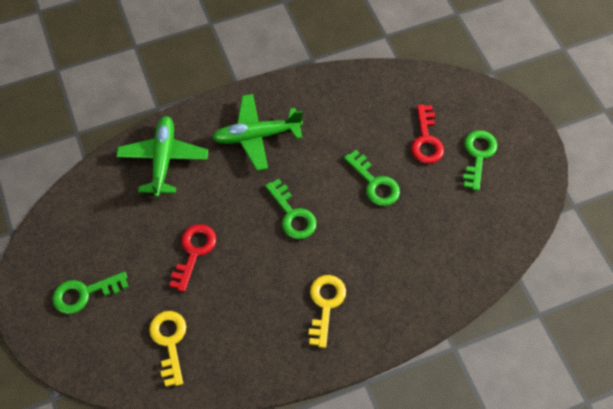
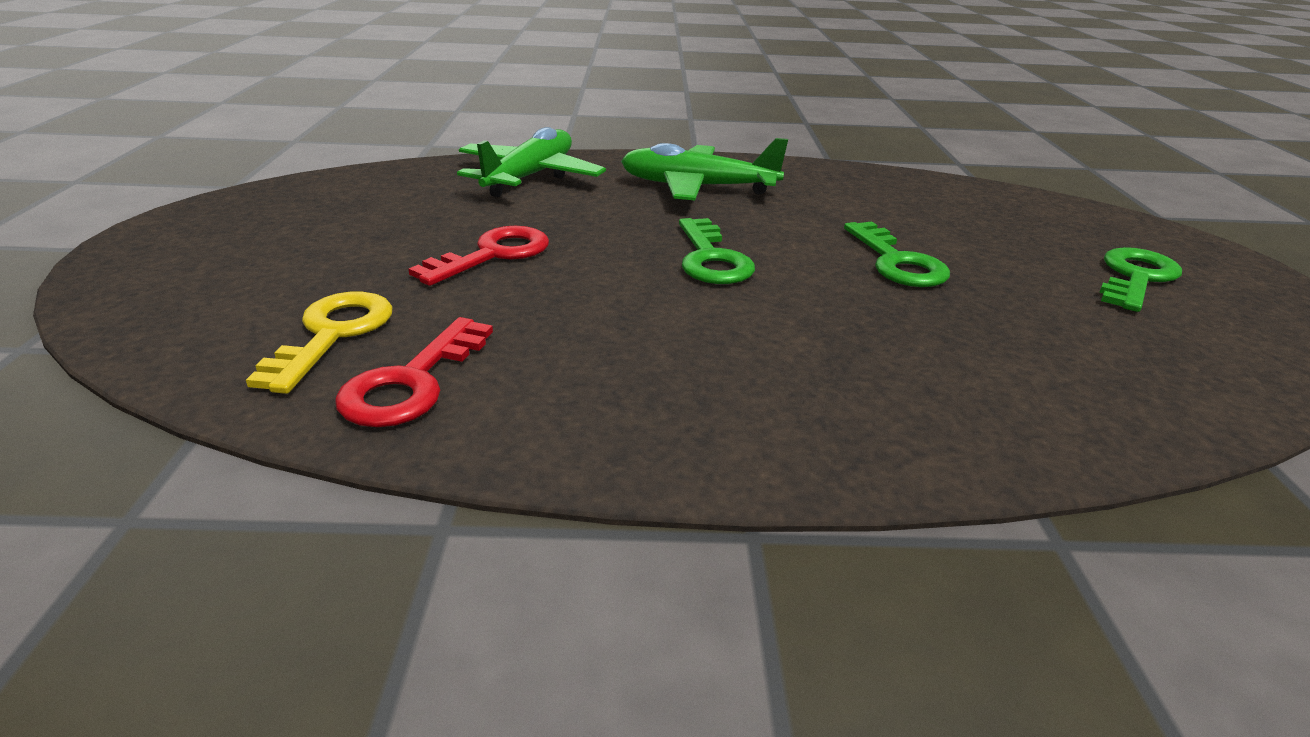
camera: 20 degrees right, 30 degrees down
green key [53,272,129,314] -> none
yellow key [309,275,346,348] -> none
red key [411,105,444,164] -> red key moved to [335,317,493,427]

